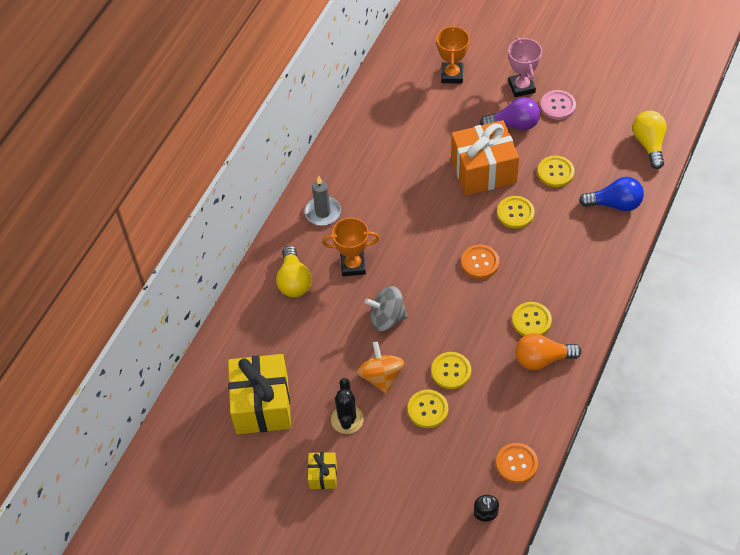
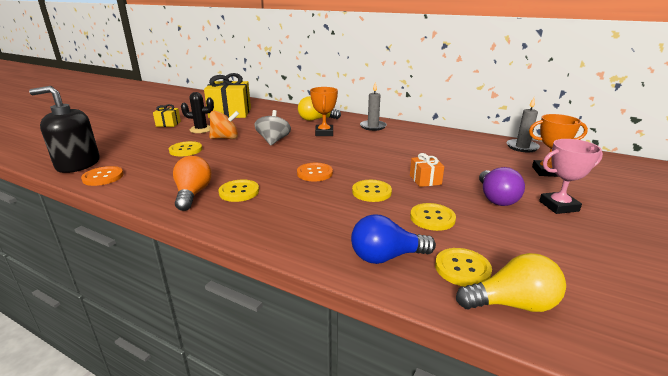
camera: 90 degrees right, 30 degrees down
yellow button [431,352,471,389] -> yellow button moved to [435,248,492,287]
orange gift [451,120,519,195] -> orange gift [410,153,444,187], size x0.47
black soap dispenser [474,495,499,522] -> black soap dispenser [29,86,100,173], size x2.39
pink button [540,90,576,120] -> none
blue light bulb [579,177,644,211] -> blue light bulb turned 75 degrees clockwise [351,214,436,264]
none -> grey candle [507,98,540,152]

